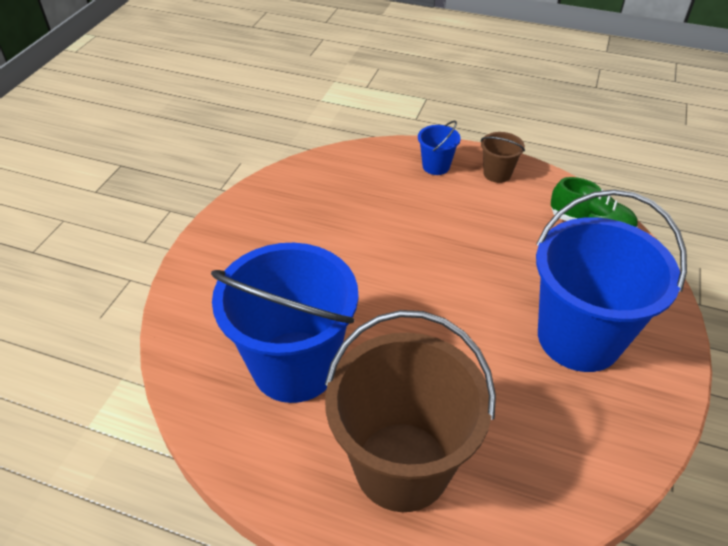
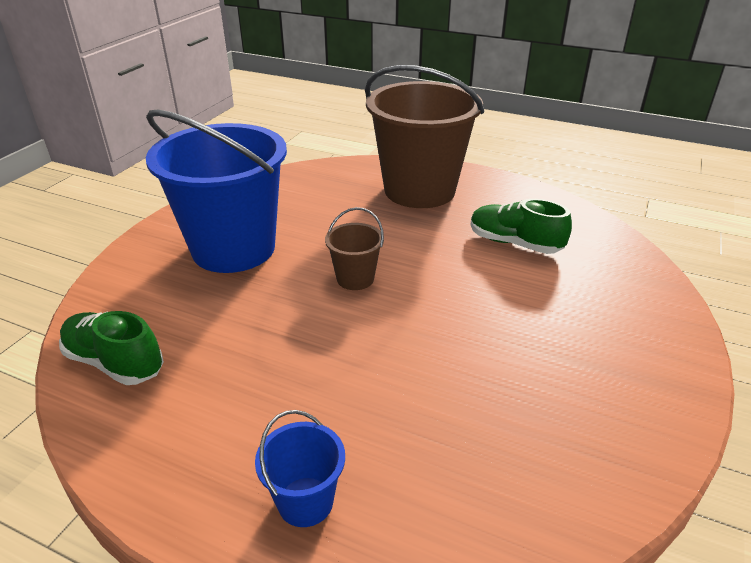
camera: 175 degrees left, 10 degrees down
blue bucket [211,243,358,403] -> green shoe [470,199,572,254]
brown bucket [481,132,525,183] -> brown bucket moved to [325,207,384,290]

